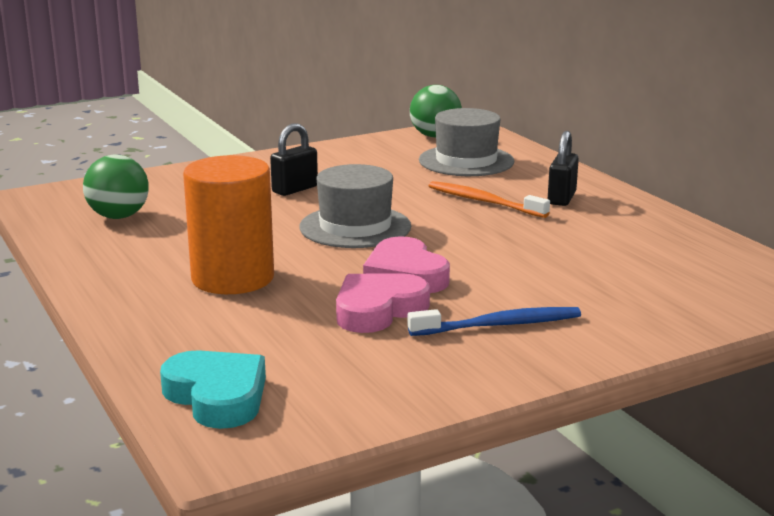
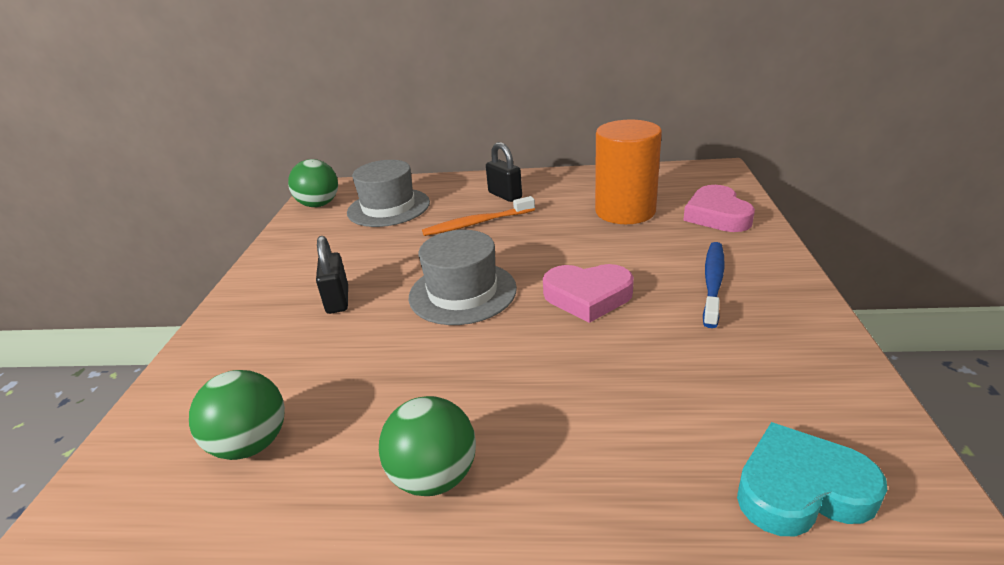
camera: 55 degrees left, 10 degrees up
orange cylinder [183,155,274,294] -> orange cylinder moved to [595,120,662,224]
pink heart [336,273,430,333] -> pink heart moved to [683,185,755,232]
none -> green ball [379,396,476,496]

